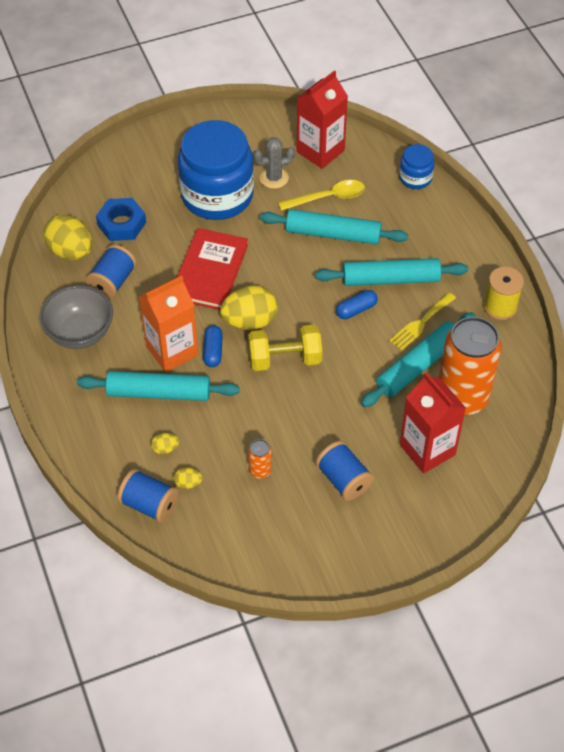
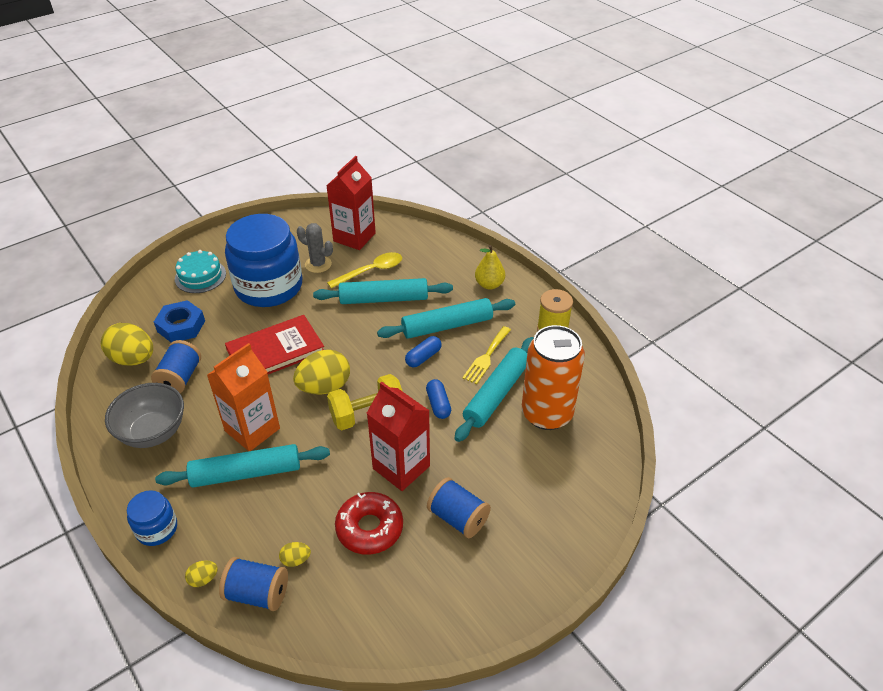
camera: 15 degrees left, 10 degrees down
yellow egg [151,433,179,454] -> yellow egg moved to [185,560,218,587]
red book [177,228,248,310] -> red book turned 60 degrees clockwise [225,315,324,374]
blue capsule [203,325,223,367] -> blue capsule moved to [426,379,451,419]
orange can [248,439,272,478] -> red donut [335,492,403,555]
grey cactus [253,137,295,189] -> grey cactus turned 60 degrees clockwise [297,223,333,273]
blue jar [399,144,434,189] -> blue jar moved to [127,490,177,546]
red carton [400,372,466,474] -> red carton moved to [367,382,430,491]
none -> turquoise cake [175,250,226,293]
none -> yellow pear [475,245,505,289]

